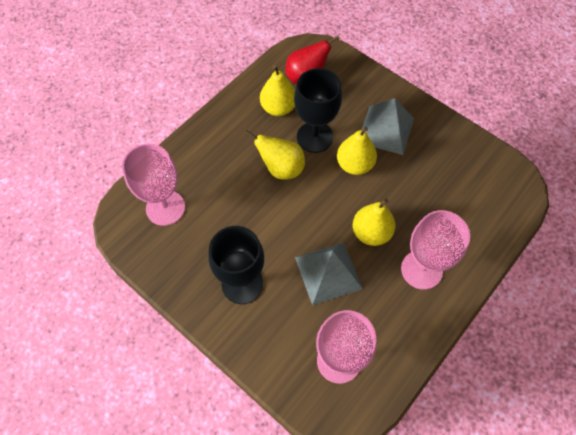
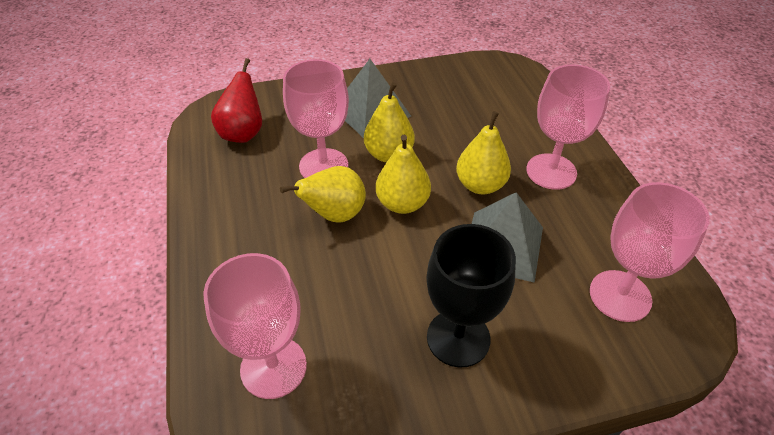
camera: 55 degrees left, 15 degrees down
yellow pear [260,65,295,116] -> yellow pear moved to [376,135,431,214]
black goblet [294,68,342,153] -> pink goblet [283,59,349,178]

